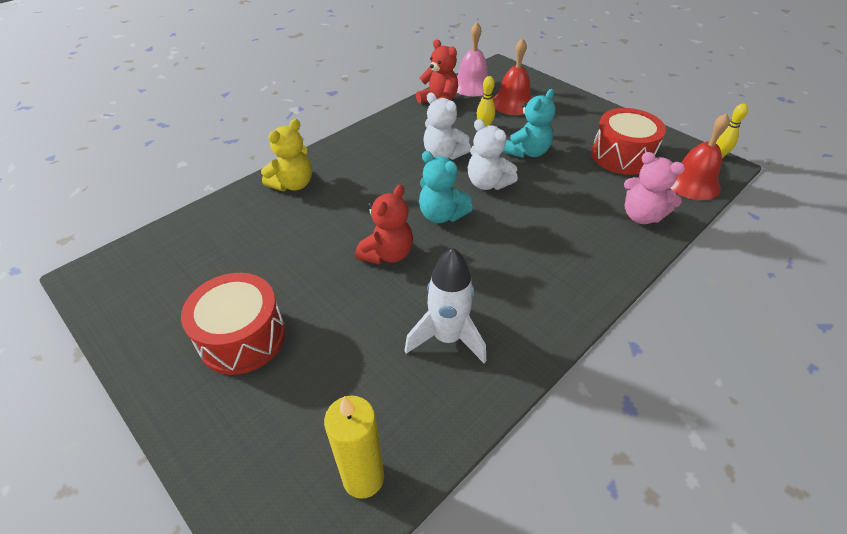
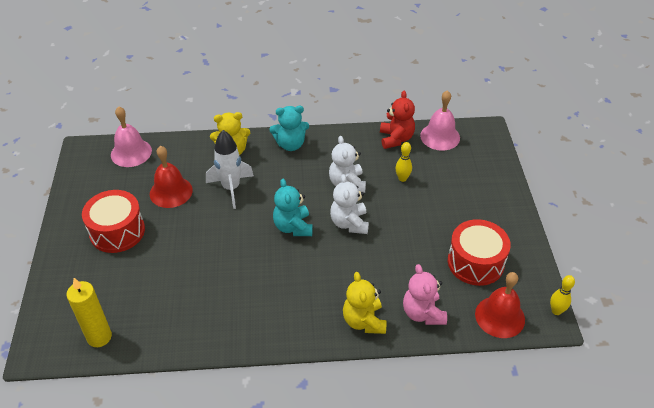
camera: 40 degrees right, 0 degrees up
red teddy bear [355,184,413,265] -> none
white rocket [404,248,486,363] -> white rocket moved to [206,130,254,209]
red bell [493,38,532,115] -> red bell moved to [150,146,193,208]
turquoise teddy bear [503,89,555,158] -> turquoise teddy bear moved to [270,106,309,151]
none -> pink bell [111,106,152,167]
none -> yellow teddy bear [343,272,387,334]

